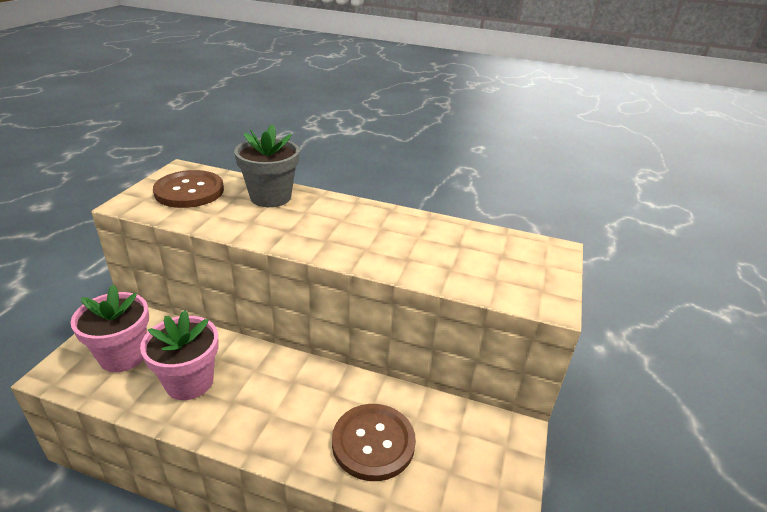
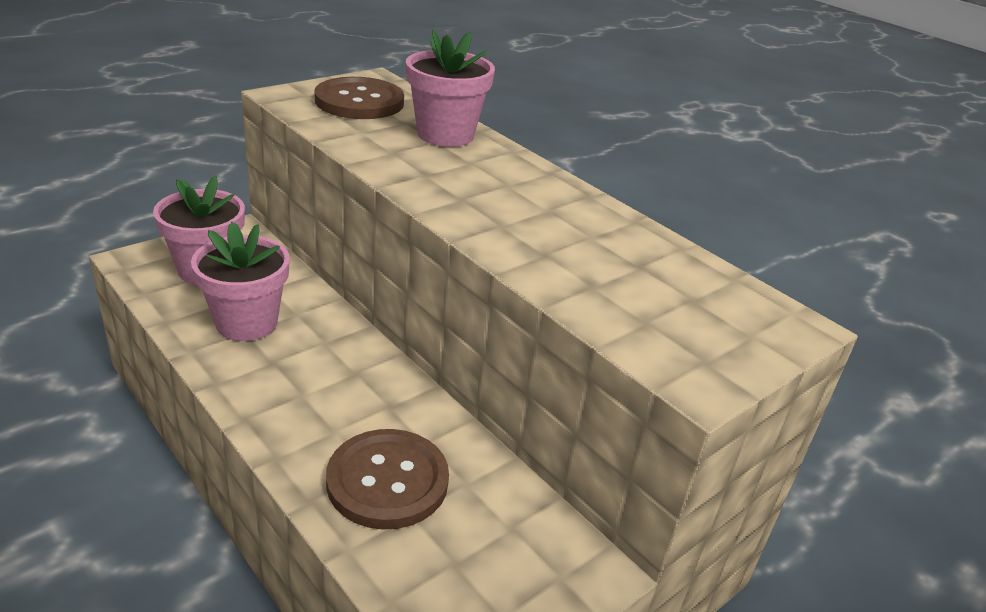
camera: 30 degrees right, 0 degrees up
grey flower pot [234,124,299,207] -> pink flower pot [406,30,495,147]

